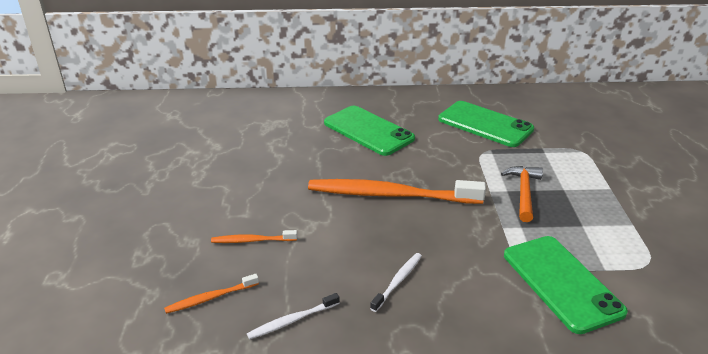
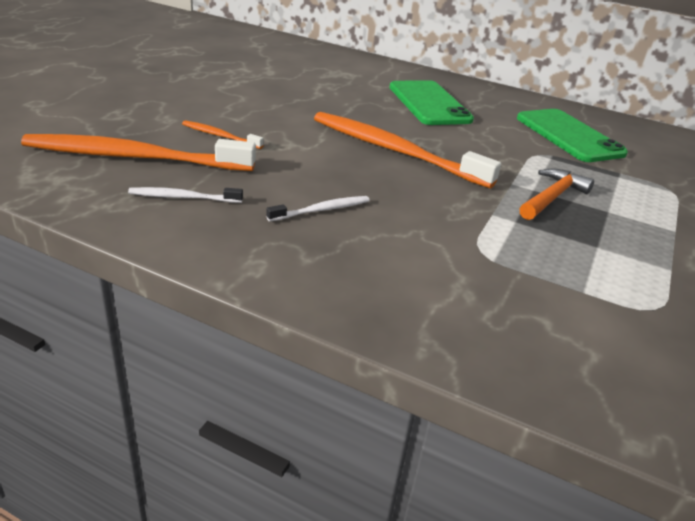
camera: 25 degrees right, 0 degrees up
orange toothbrush [164,274,259,314] -> orange toothbrush [21,134,256,171], size x2.24
green phone [504,236,628,334] -> none

